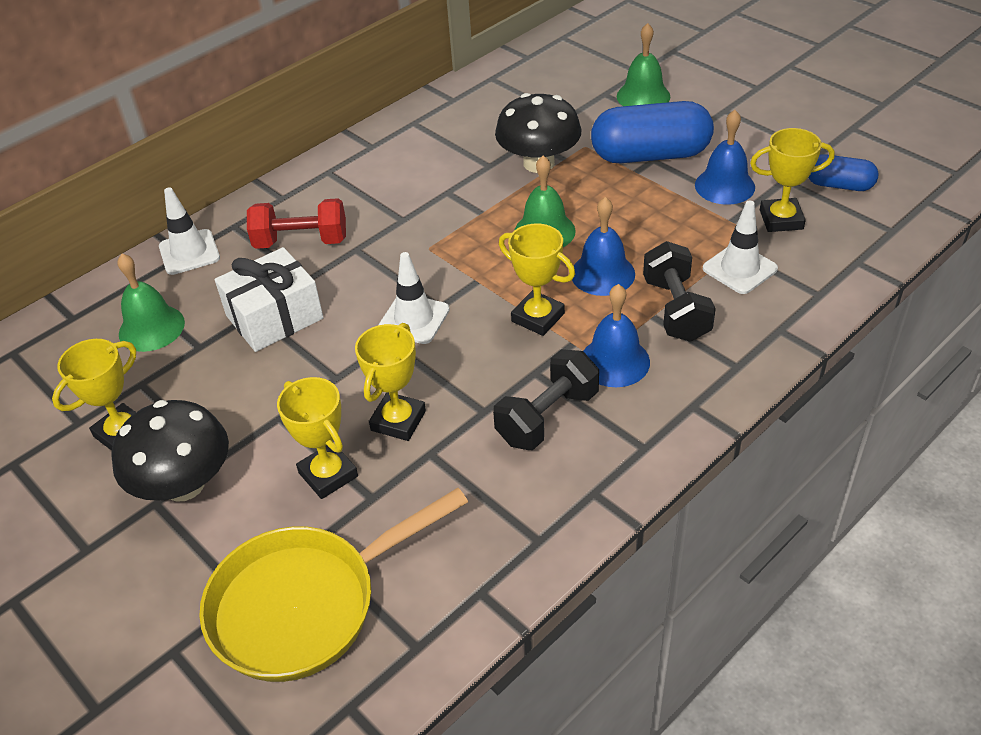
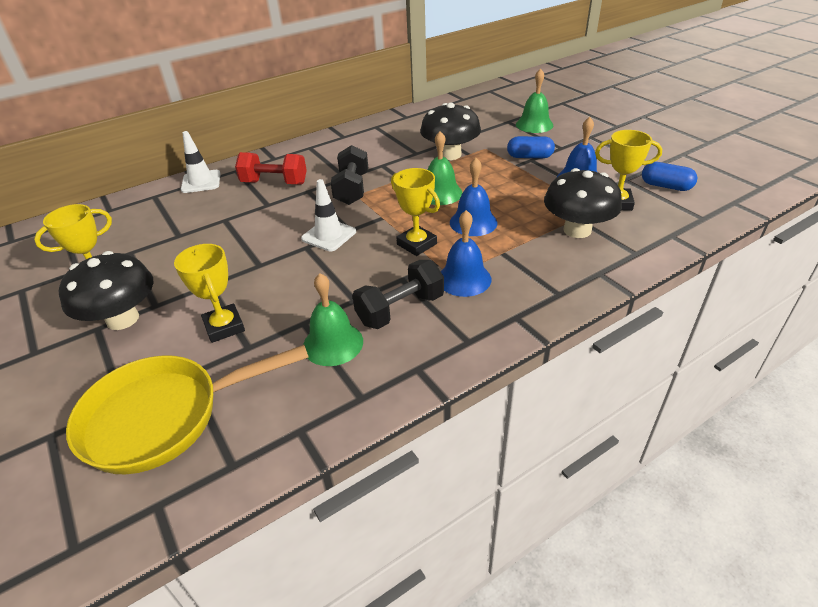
camera: 10 degrees right, 5 degrees down
green bell [117,254,185,352] -> green bell moved to [303,273,363,366]
white gift [215,247,324,352] -> none
yellow trophy [355,323,426,441] -> none
blue capsule [591,101,714,163] -> blue capsule [507,136,555,158], size x0.54
black dumbbell [643,241,716,342] -> black dumbbell moved to [331,145,368,205]
white traffic cone [703,201,778,294] -> black mushroom [544,168,622,238]

